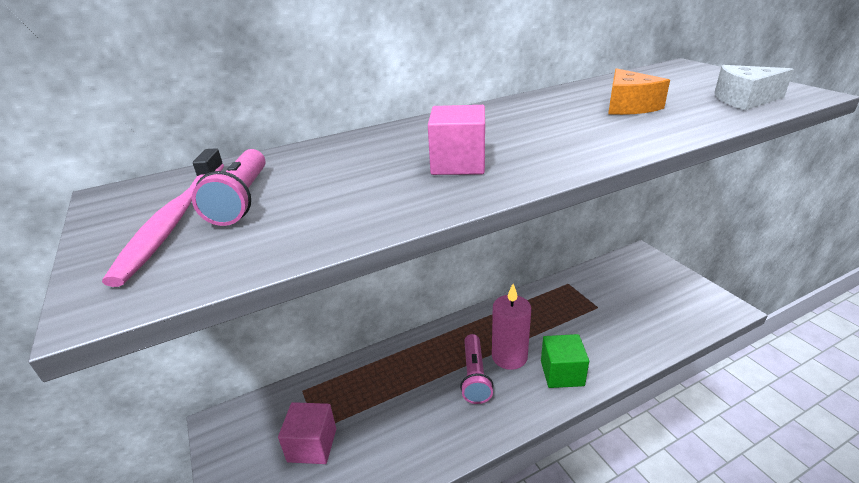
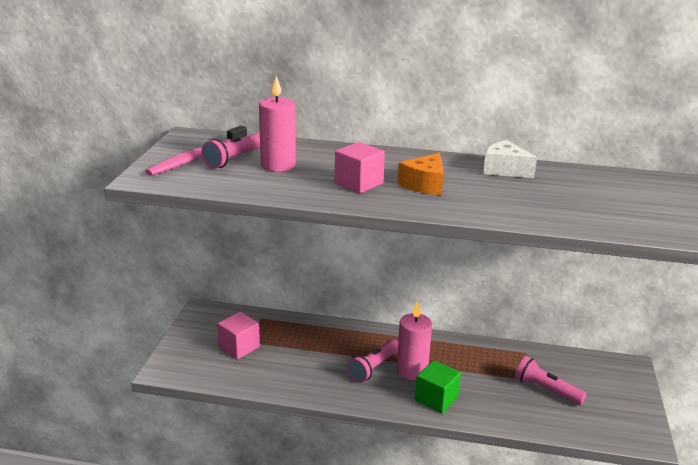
camera: 35 degrees right, 5 degrees down
orange cheese [608,68,670,115] -> orange cheese moved to [398,153,444,195]
white cheese [714,65,794,110] -> white cheese moved to [483,140,537,178]
none -> pink candle [259,76,296,172]
none -> pink flashlight [515,356,587,405]

